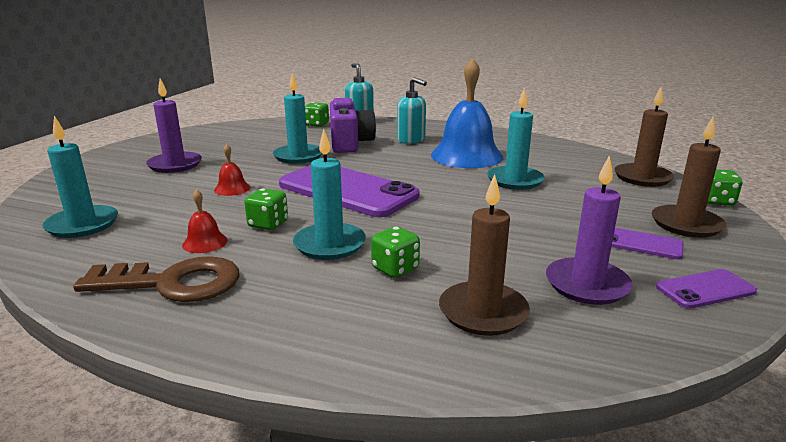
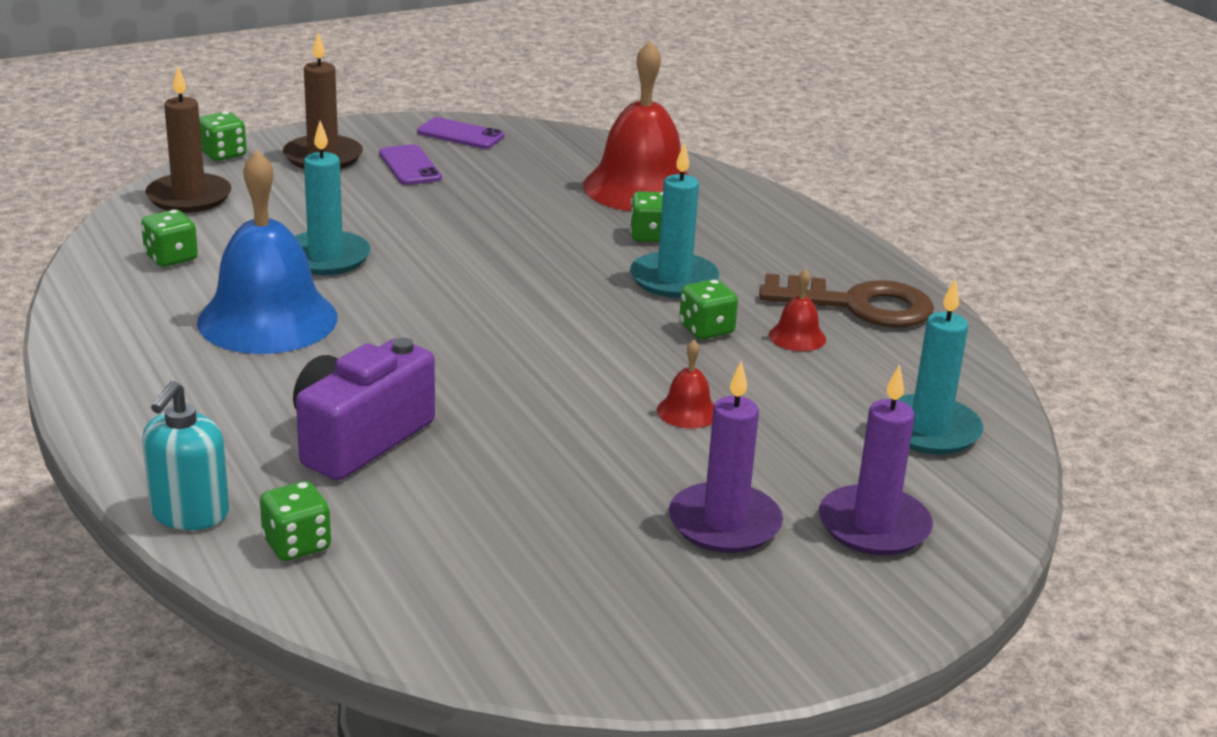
camera: 140 degrees left, 5 degrees up
brown key [73,256,240,302] -> brown key turned 150 degrees clockwise [759,274,934,328]
turquoise candle [273,73,322,164] -> none
purple phone [279,165,419,217] -> none
turquoise soap dispenser [397,77,427,144] -> none
brown candle [439,174,530,336] -> red bell [583,41,699,211]
purple candle [546,155,633,305] -> purple candle moved to [819,364,933,555]
none -> green dice [141,210,198,267]

